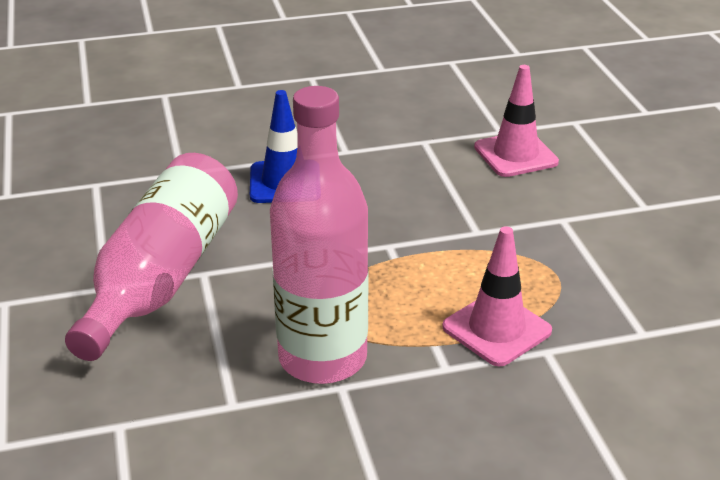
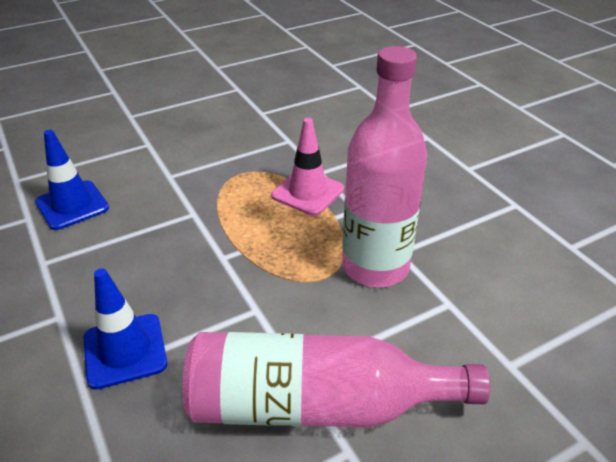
camera: 105 degrees left, 5 degrees up
pink traffic cone [474,65,559,177] -> blue traffic cone [35,130,109,230]

